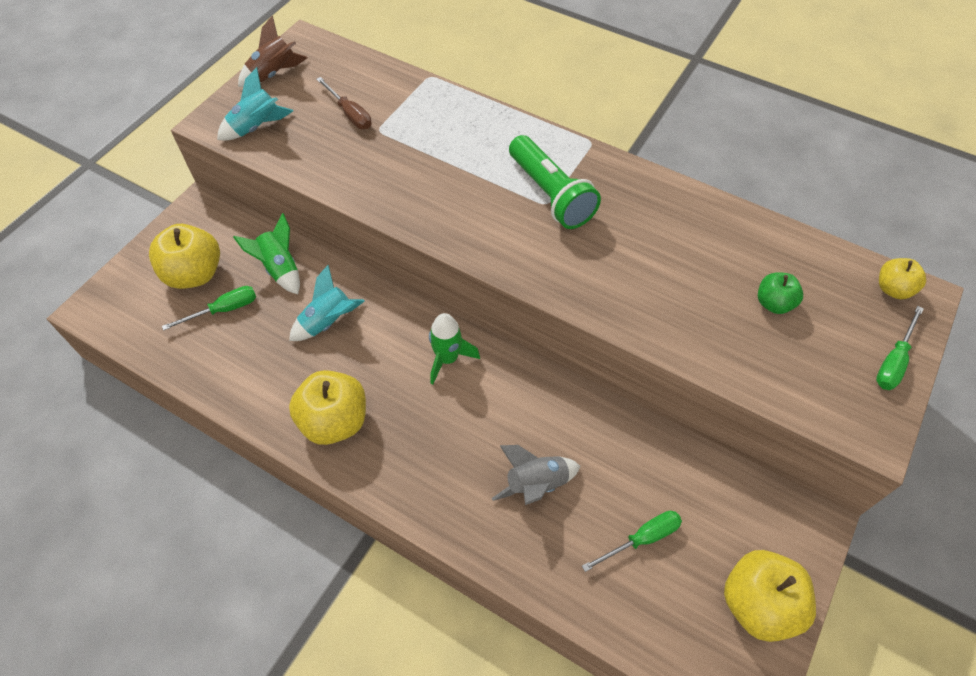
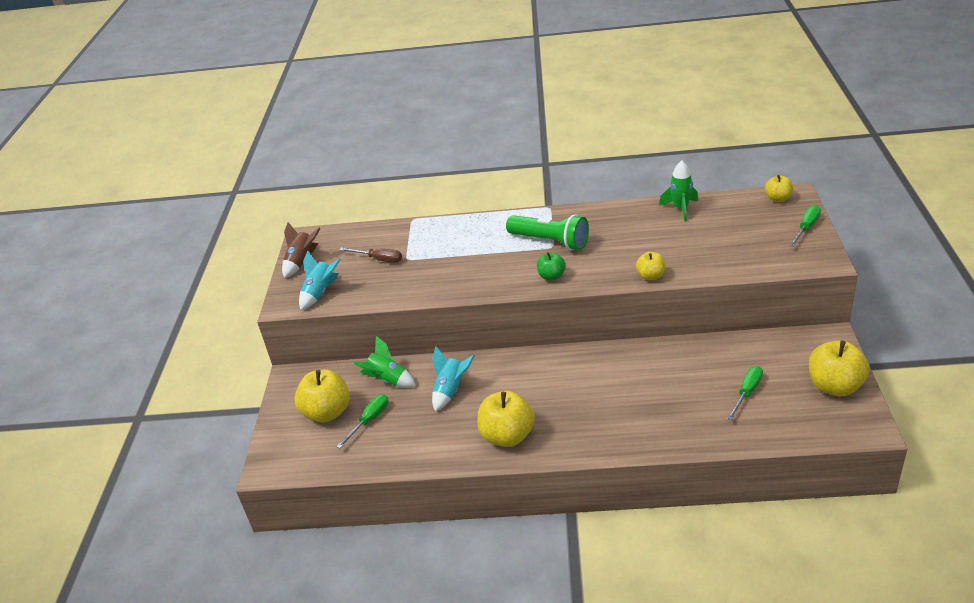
camera: 25 degrees left, 20 degrees down
green rocket [429,313,480,385] -> green rocket moved to [659,161,698,221]
grey rocket [492,445,580,505] -> none
green apple [758,272,803,314] -> green apple moved to [537,252,566,281]
green screwdriver [876,306,924,390] -> green screwdriver turned 150 degrees counterclockwise [790,205,821,246]
none -> yellow apple [636,252,666,281]

